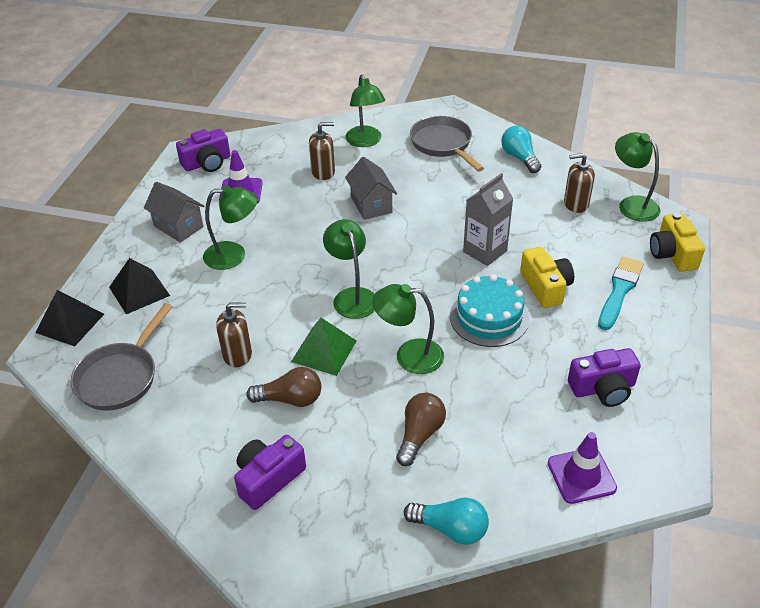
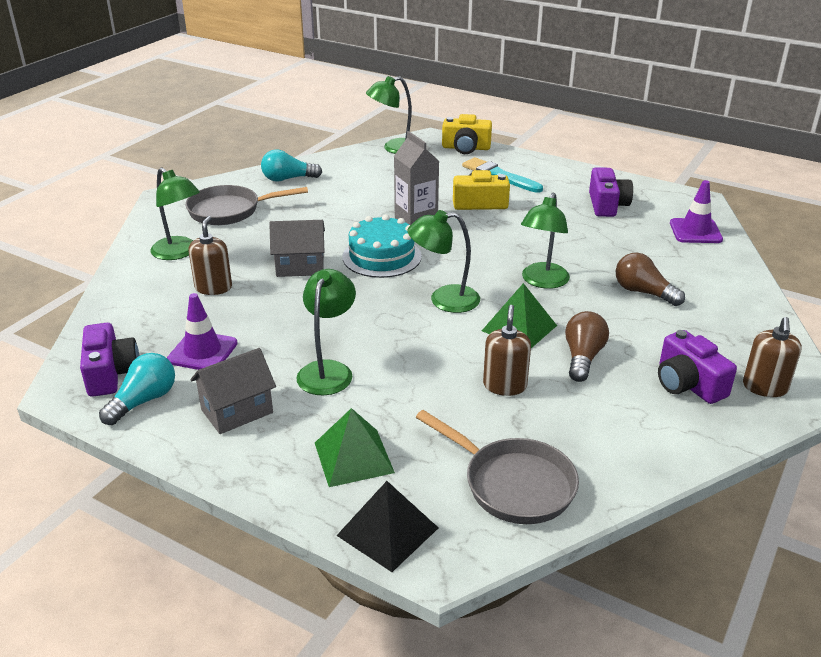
camera: 75 degrees left, 10 degrees down
black pyramid [109,258,170,314] -> green pyramid [315,408,395,487]
green lamp [345,74,385,147] -> green lamp turned 45 degrees clockwise [150,168,200,260]
turquoise light bulb [404,497,489,545] -> turquoise light bulb moved to [99,353,175,425]
turquoise cake [450,274,529,347] -> turquoise cake moved to [342,215,422,278]
brown soap dispenser [564,153,595,213] -> brown soap dispenser moved to [743,317,802,397]

